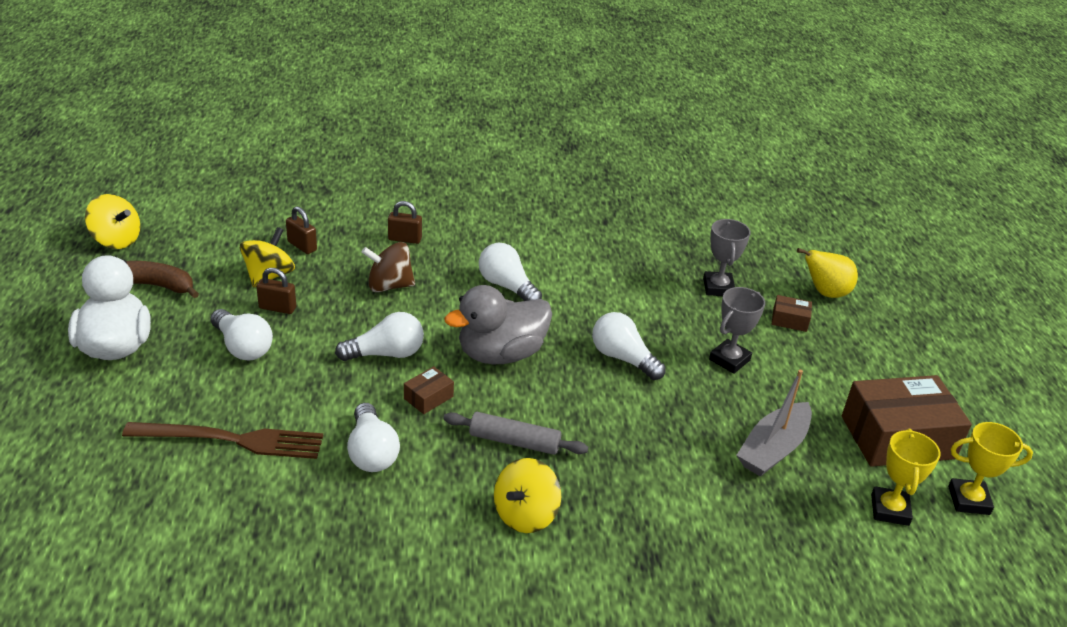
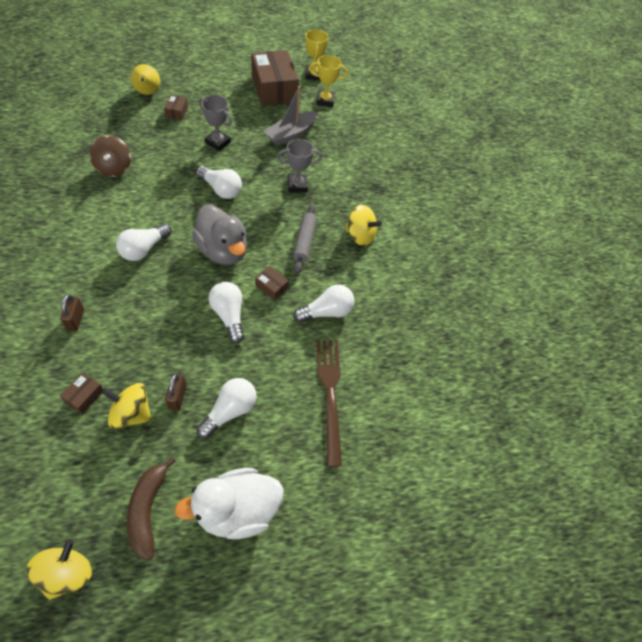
camera: 100 degrees left, 20 degrees up
brown padlock [286,206,317,254] -> brown box [60,373,103,414]
brown spinning top [362,242,415,292] -> brown spinning top moved to [89,135,131,177]
white light bulb [592,312,666,380] -> white light bulb turned 90 degrees counterclockwise [196,166,242,199]
grey trophy [703,219,751,296] -> grey trophy moved to [277,139,322,193]
grey boat [737,370,812,477] -> grey boat turned 105 degrees clockwise [263,86,318,146]

